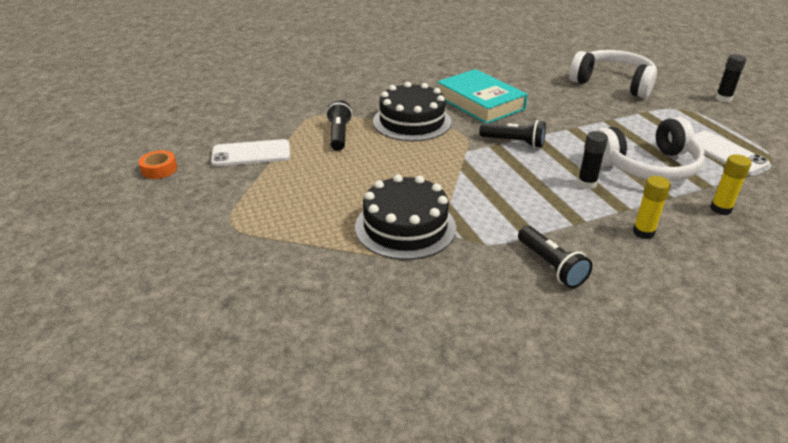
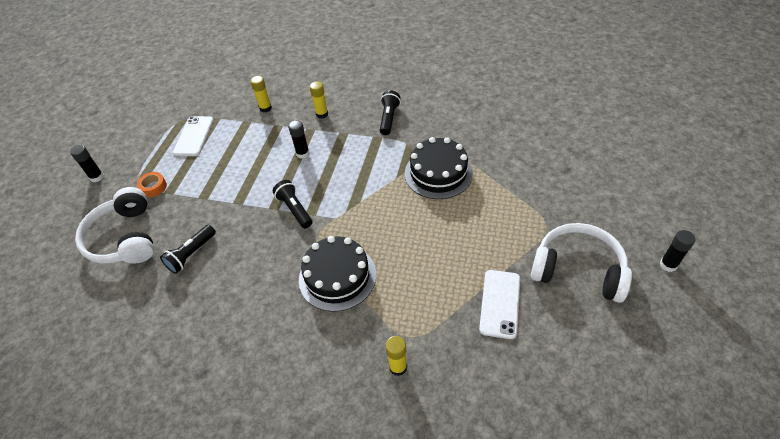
camera: 140 degrees left, 15 degrees up
orange tape [139,150,177,179] -> orange tape moved to [137,172,167,197]
white phone [211,139,290,166] -> white phone turned 75 degrees clockwise [479,270,520,339]
black flashlight [326,100,352,151] -> black flashlight moved to [160,225,216,274]
turquoise book [437,69,528,123] -> none
white headphones [596,117,705,182] -> white headphones moved to [531,223,632,303]
none -> yellow glue stick [386,336,407,376]
none -> black glue stick [660,230,696,272]

